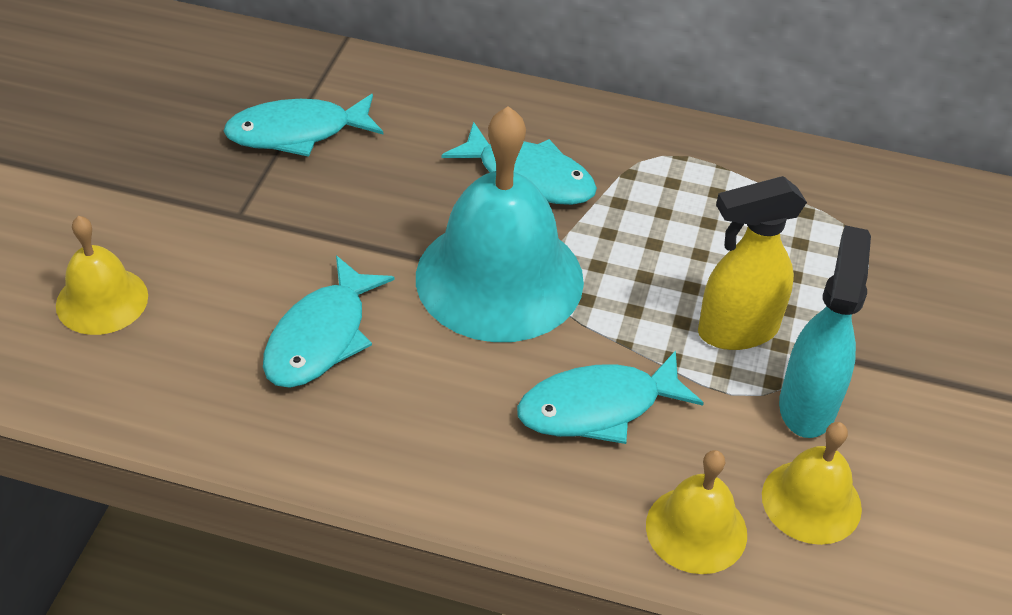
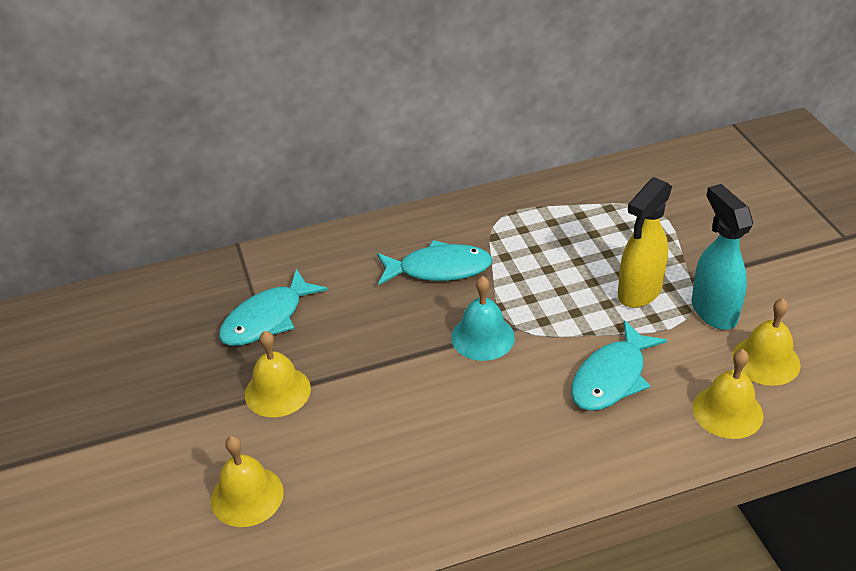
camera: 30 degrees left, 5 degrees down
turquoise fish [263,256,394,388] -> none
turquoise bell [416,106,584,342] -> turquoise bell [451,276,515,361], size x0.52
none -> yellow bell [245,331,311,417]

